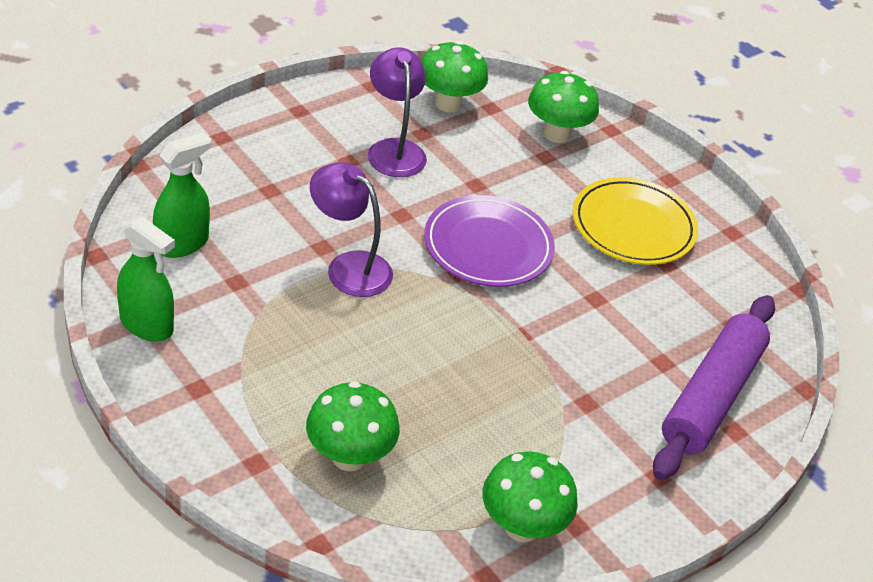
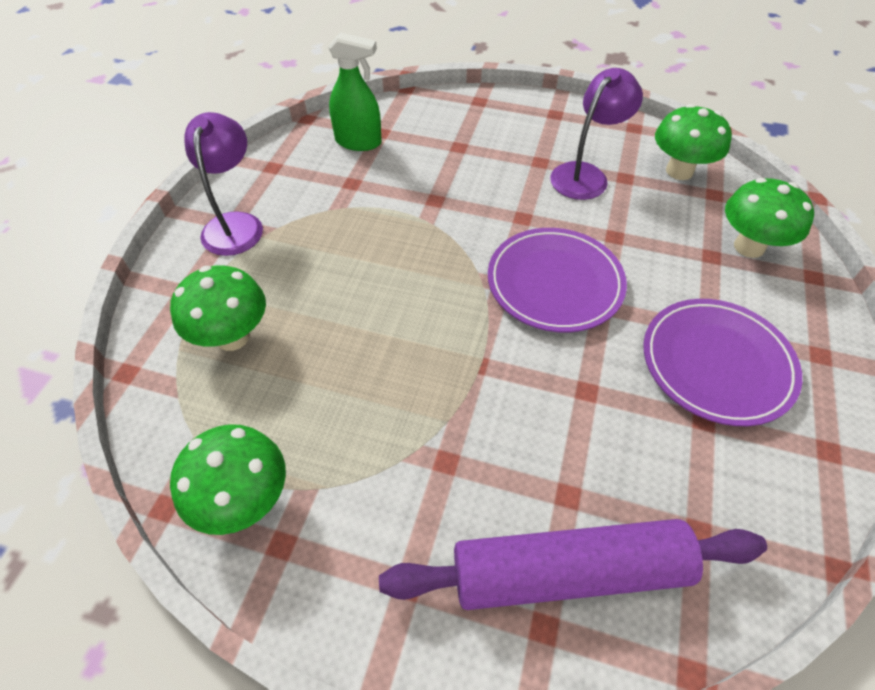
camera: 60 degrees right, 10 degrees up
green spray bottle [117,216,175,342] -> none
purple lamp [310,162,393,297] -> purple lamp moved to [184,112,263,256]
yellow plate [573,177,698,265] -> purple plate [644,299,802,426]

